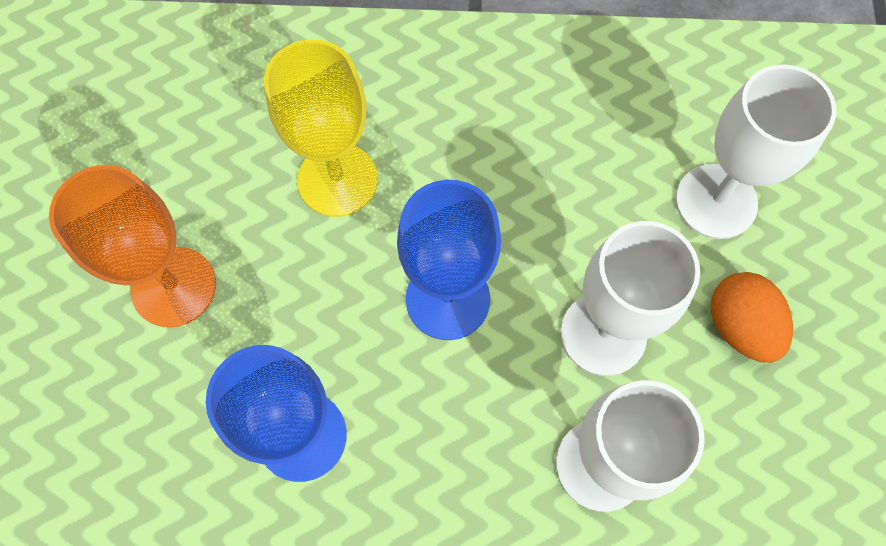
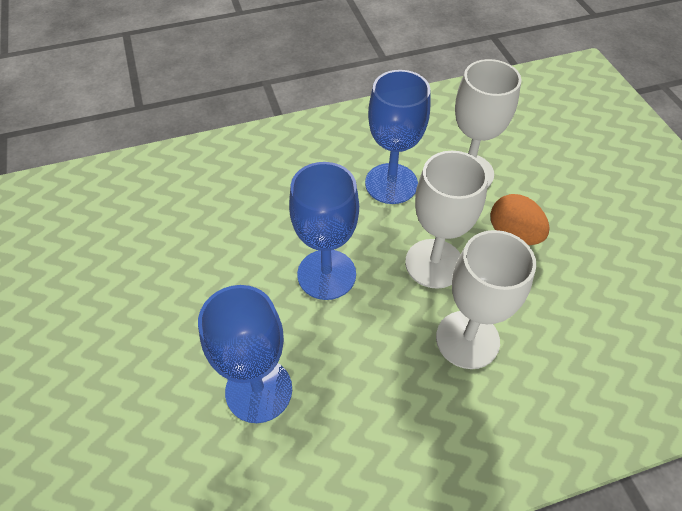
camera: 20 degrees left, 15 degrees down
orange goblet [49,165,216,327] -> none
yellow goblet [264,39,378,217] -> none
none -> blue goblet [365,70,430,204]

